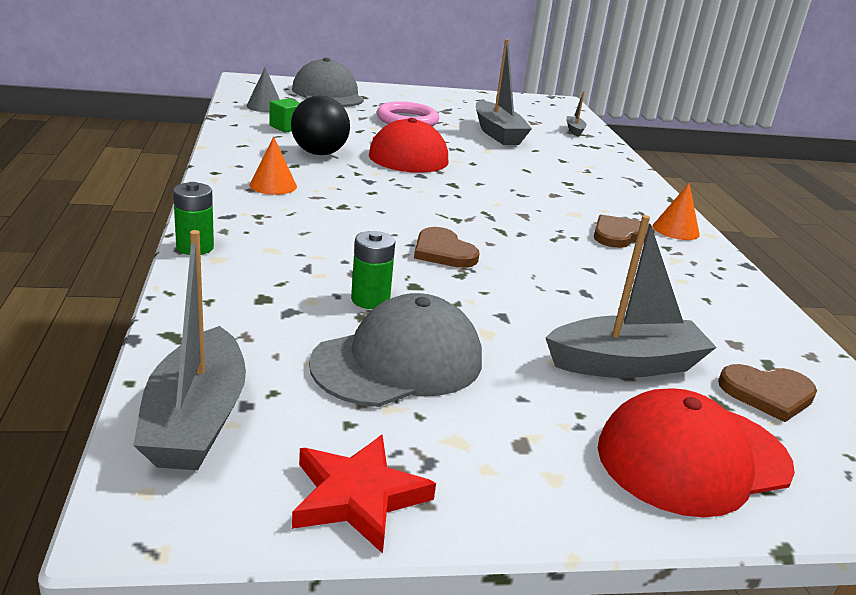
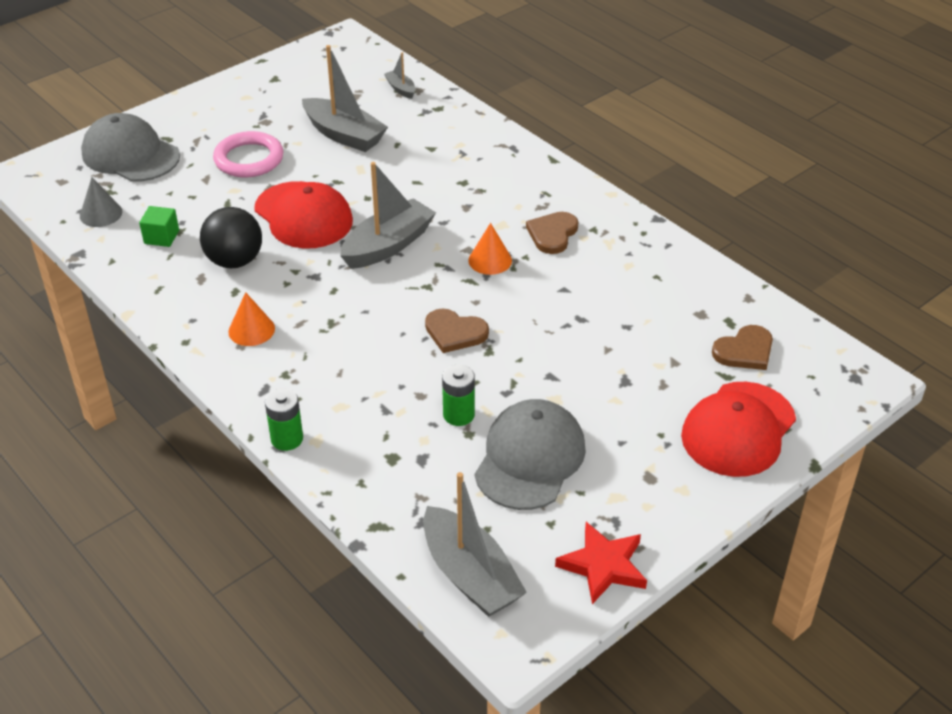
camera: 30 degrees left, 15 degrees up
grey boat [545,215,717,378] -> grey boat moved to [340,162,436,269]
orange cone [653,183,700,240] -> orange cone moved to [468,223,512,275]

